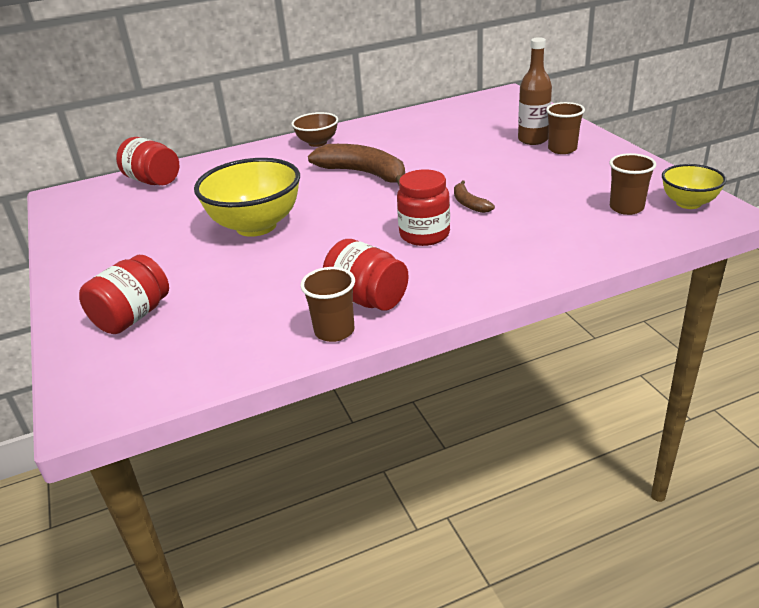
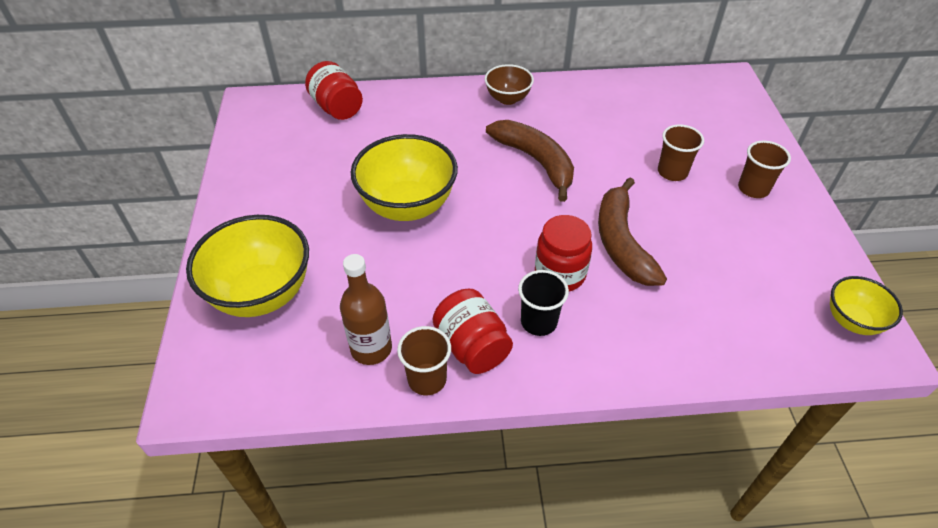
camera: 15 degrees right, 15 degrees up
red jar [79,255,169,334] -> yellow bowl [186,215,309,317]
brown banana [454,180,495,213] -> brown banana [598,177,667,286], size x2.03
brown bottle [518,37,552,145] -> brown bottle moved to [340,254,392,365]
brown cup [609,153,656,215] -> brown cup moved to [658,124,704,181]
none -> black cup [518,270,569,336]

